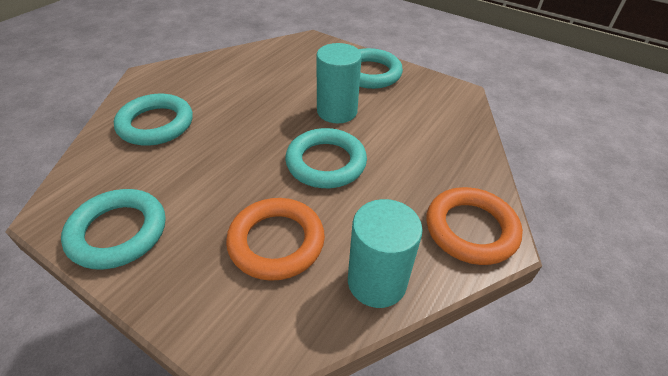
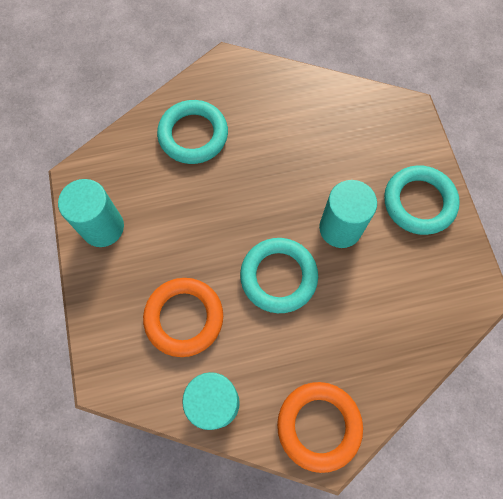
camera: 45 degrees right, 25 degrees up
turquoise ring [61,189,165,270] -> turquoise cylinder [58,179,124,247]

